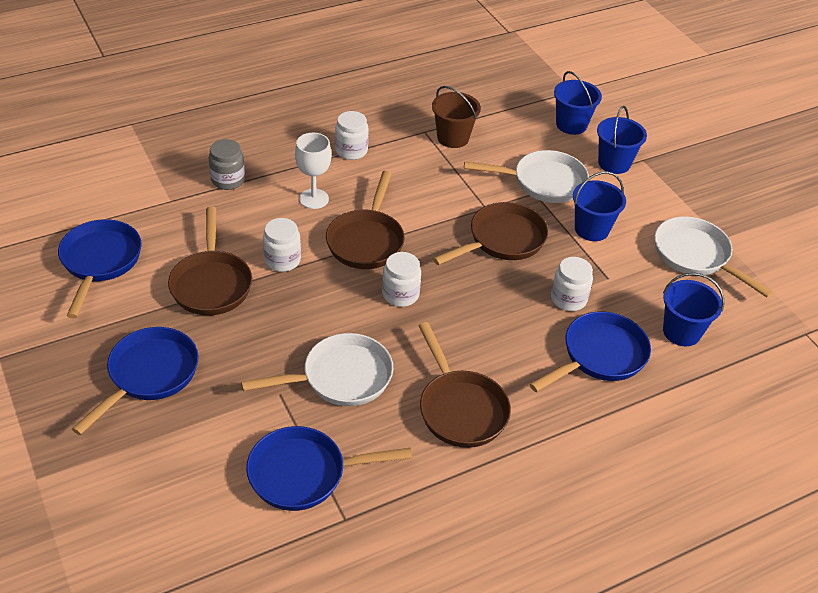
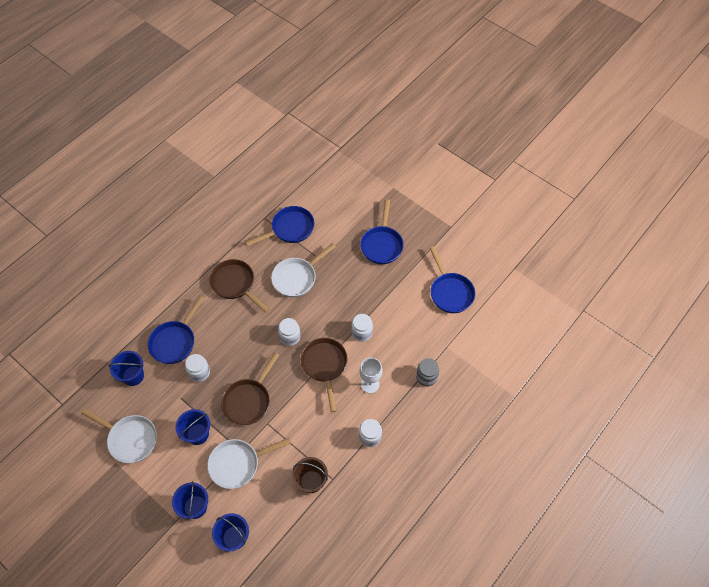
camera: 160 degrees right, 15 degrees up
brown pan [168,207,252,315] -> none

